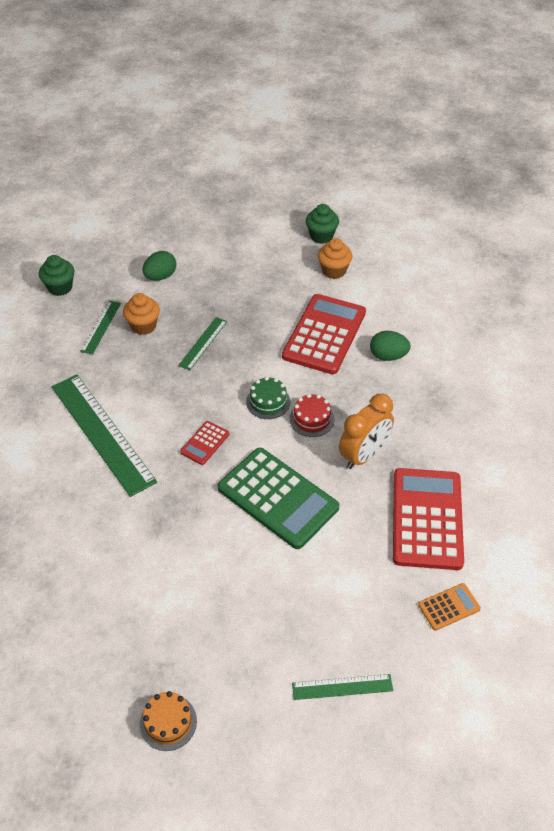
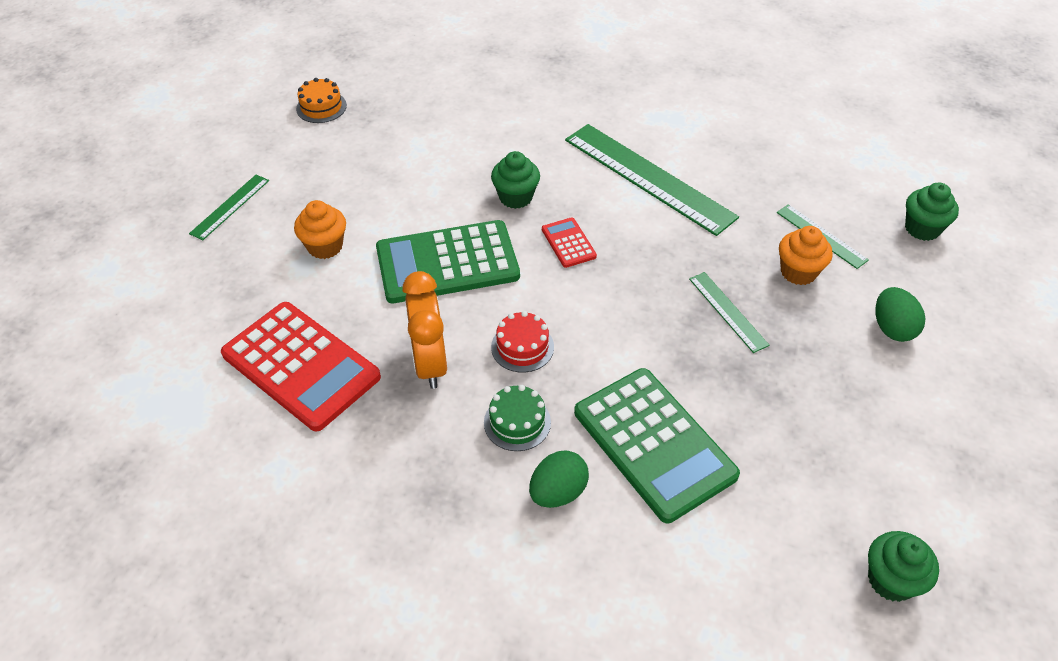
camera: 125 degrees right, 0 degrees up
green ruler [52,374,157,497] -> green ruler turned 45 degrees clockwise [565,124,739,236]
green cake [246,377,291,419] -> green cake moved to [484,385,551,451]
red calculator [282,294,366,374] -> green calculator [574,368,740,523]
orange cupcake [318,238,352,279] -> orange cupcake moved to [294,200,346,259]
orange calculator [418,583,481,631] -> none
none -> green cupcake [491,151,540,209]

